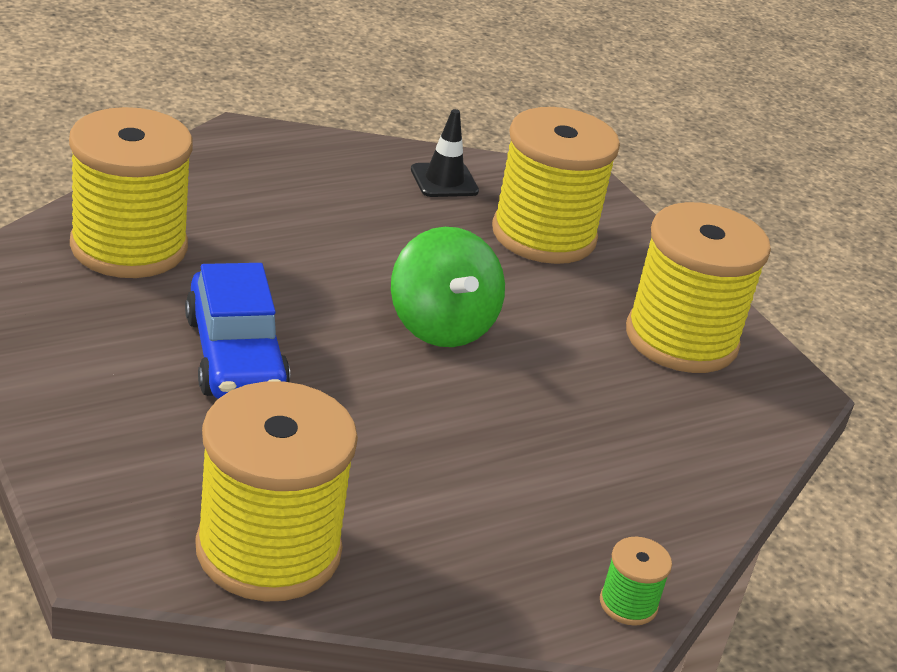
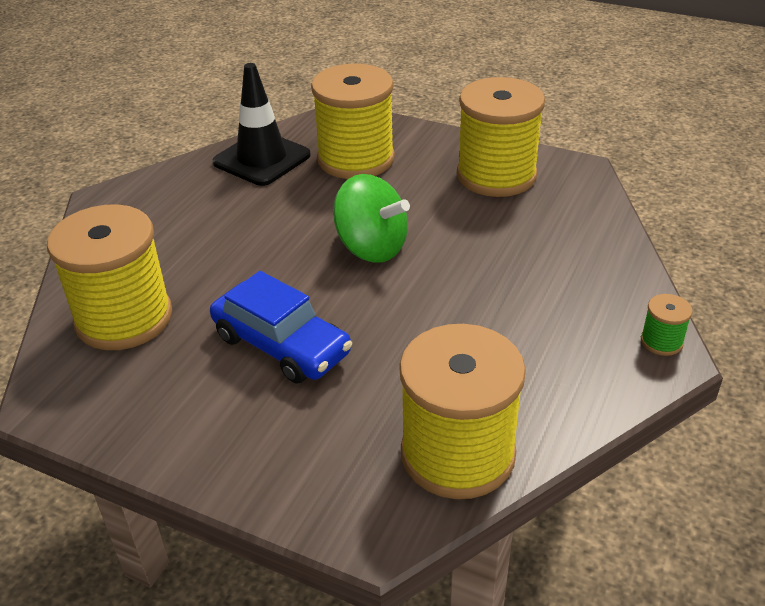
camera: 30 degrees left, 5 degrees up
black traffic cone [411,109,479,197] -> black traffic cone [213,63,311,186], size x1.71

